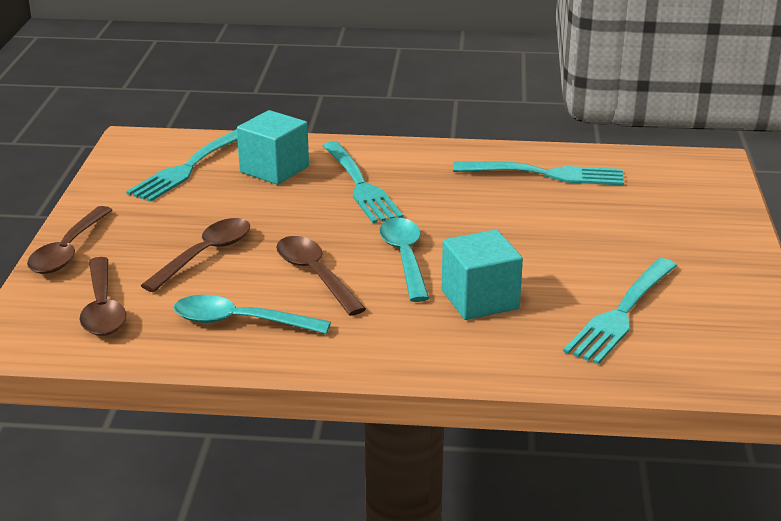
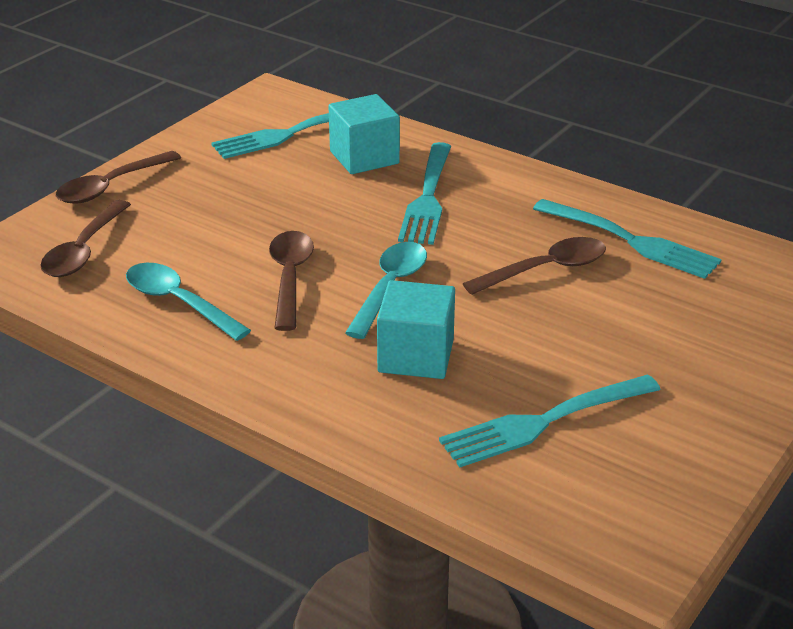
camera: 30 degrees right, 5 degrees up
brown spoon [140,218,250,292] -> brown spoon moved to [463,237,606,295]

